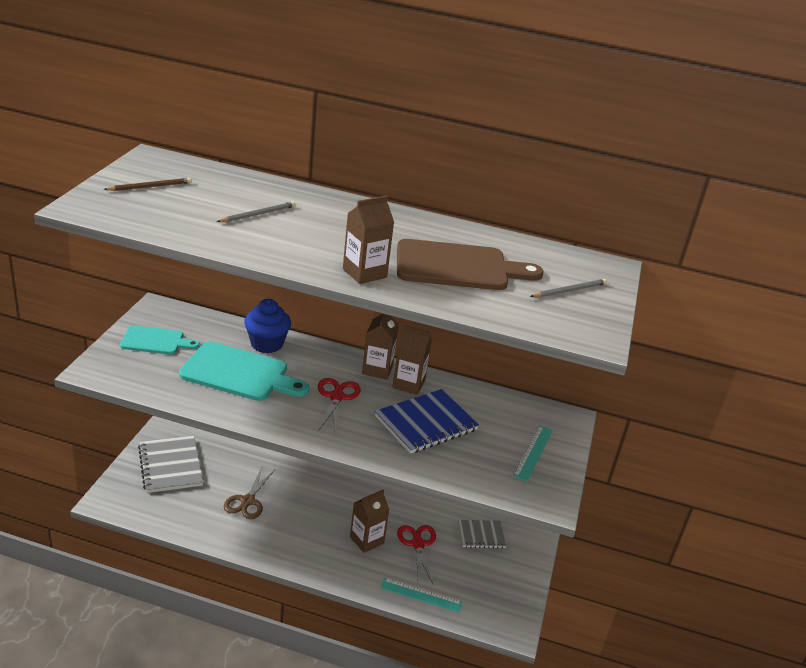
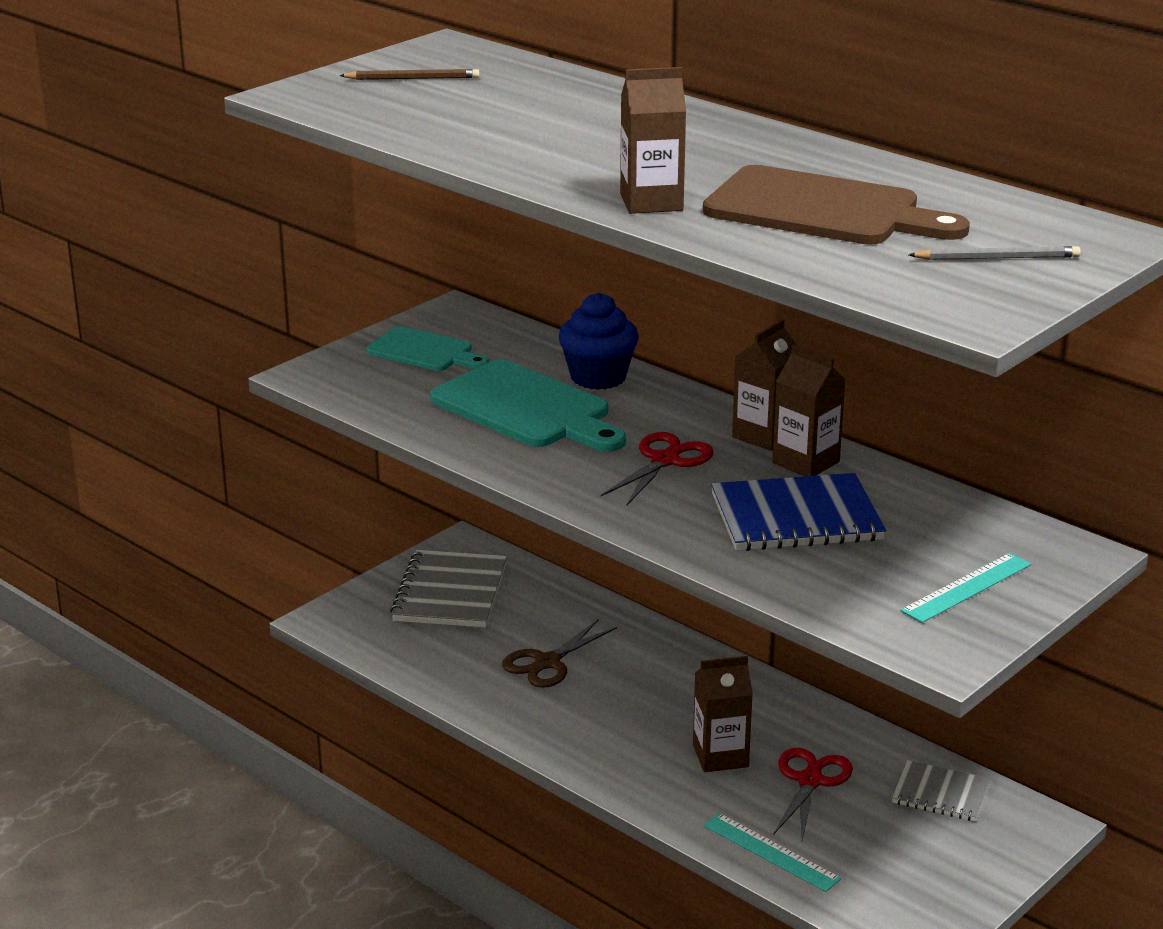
camera: 30 degrees right, 5 degrees down
grey pencil [217,202,296,222] -> none

